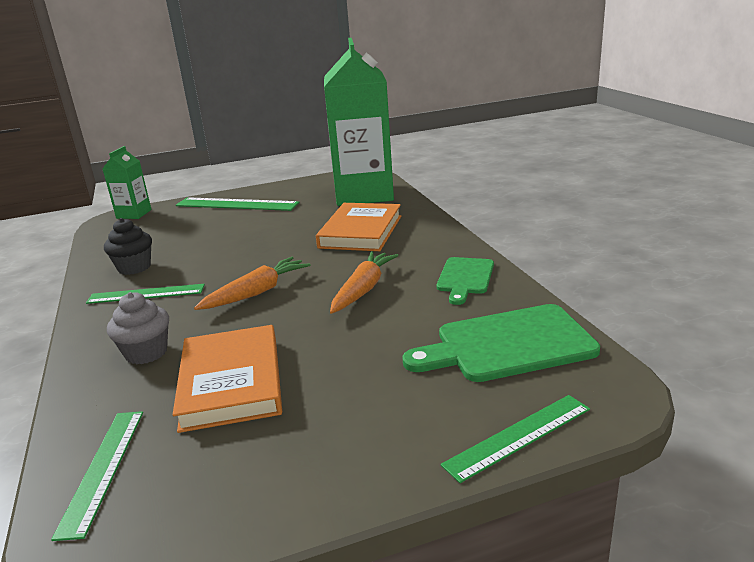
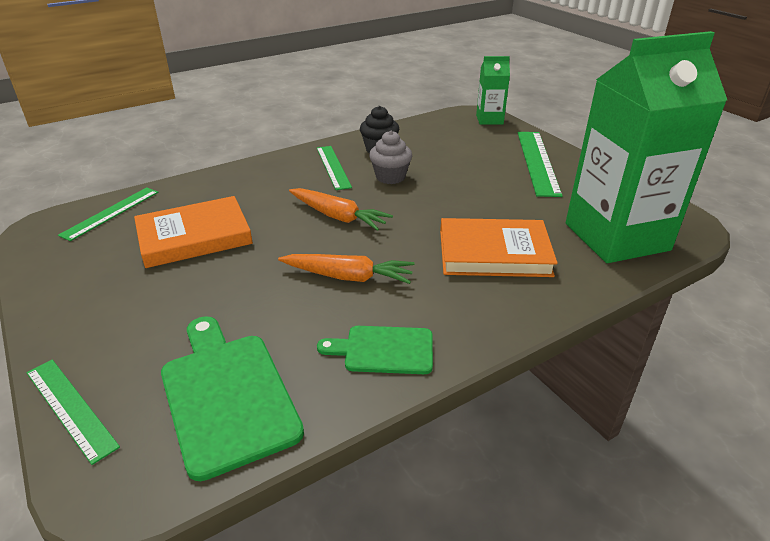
camera: 75 degrees right, 10 degrees up
green ruler [51,411,143,541] -> green ruler turned 45 degrees counterclockwise [58,187,158,241]
grey cupcake [107,292,169,364] -> grey cupcake moved to [369,131,412,184]

